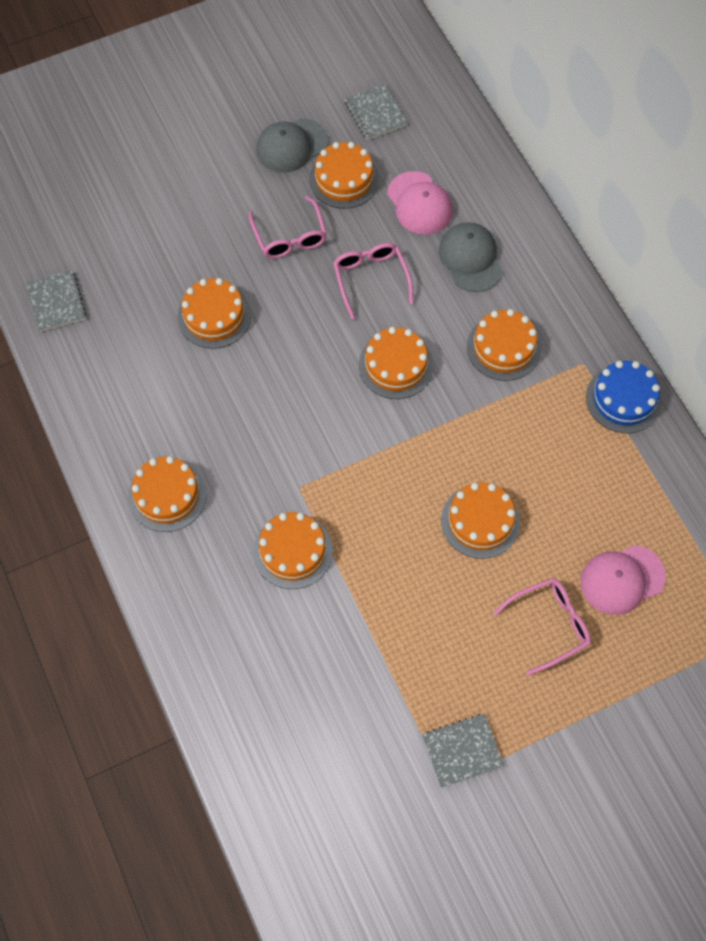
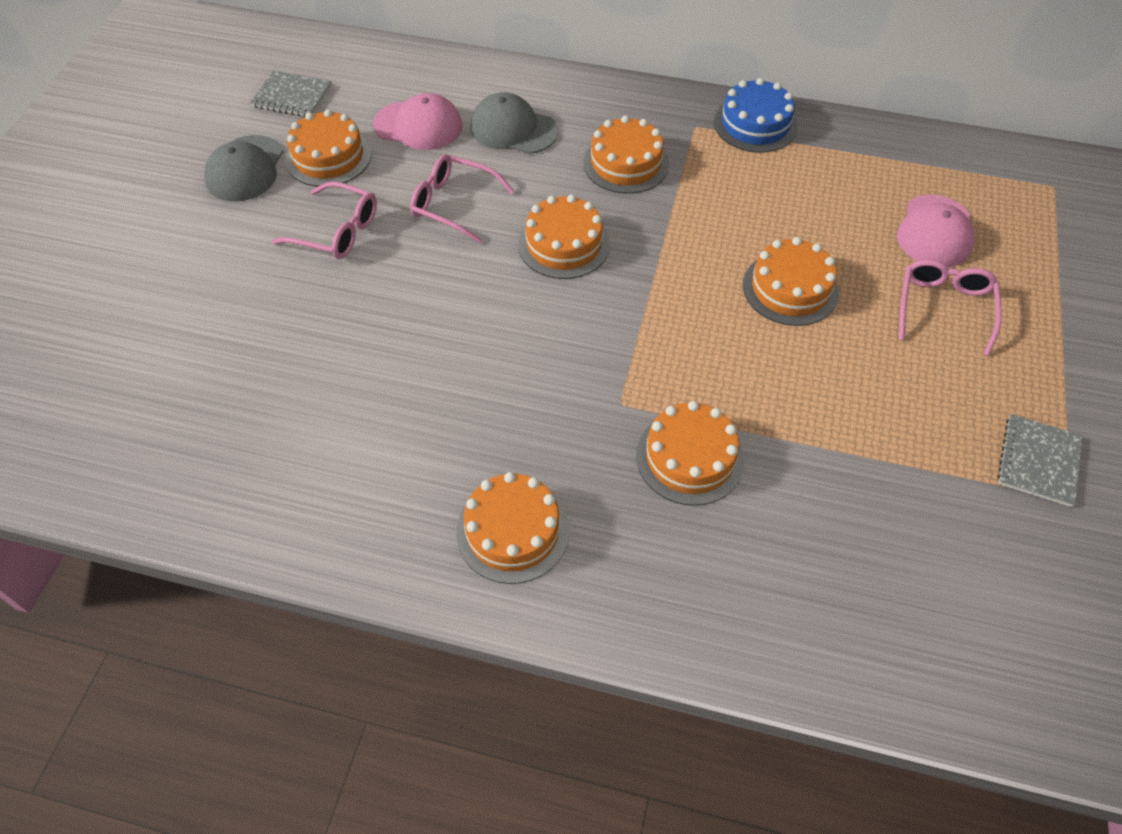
camera: 50 degrees left, 10 degrees down
grey notebook [26,270,86,332] -> none
orange cake [178,278,251,349] -> none

